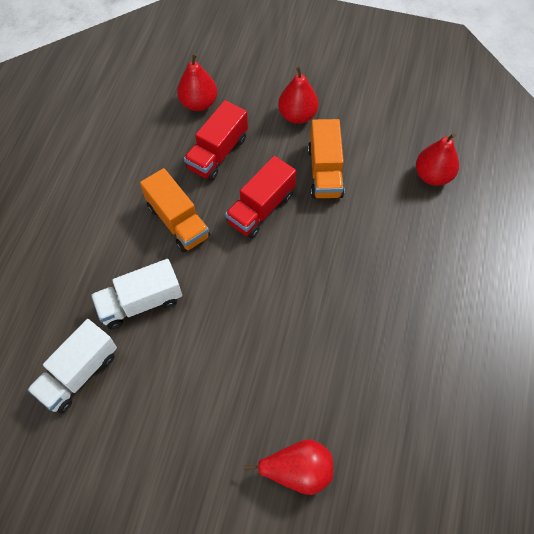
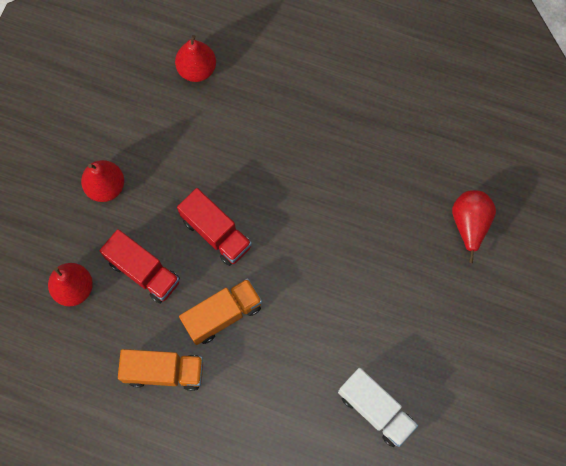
camera: 85 degrees left, 10 degrees up
white truck [91,259,182,329] -> none
orange truck [308,119,344,198] -> orange truck moved to [118,349,203,391]

